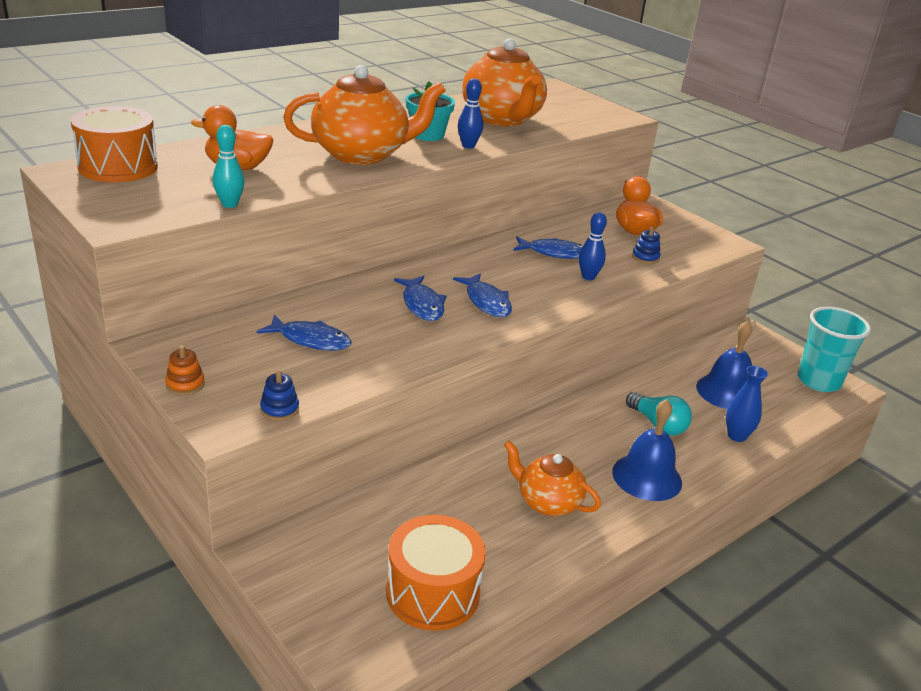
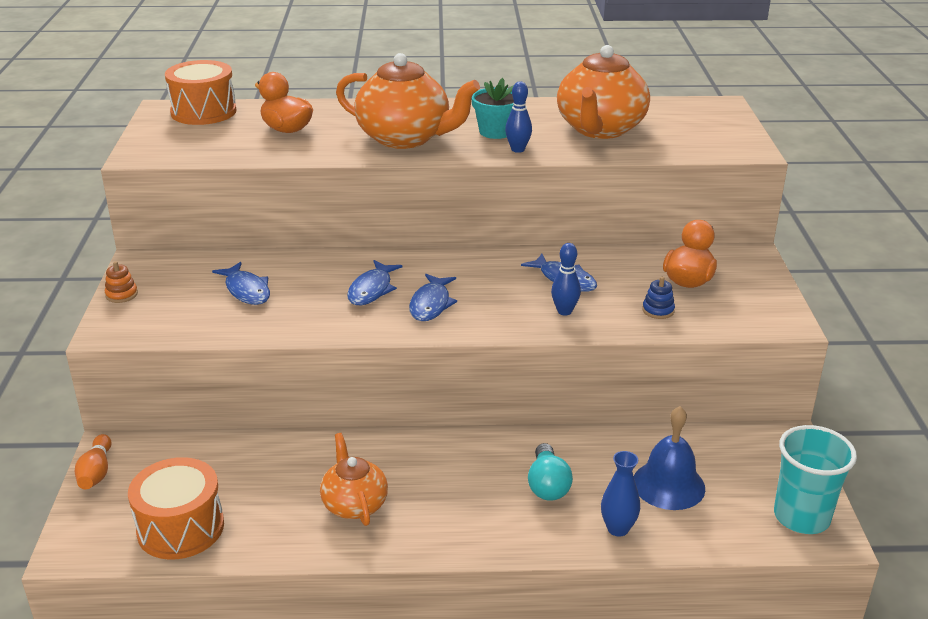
camera: 40 degrees right, 0 degrees up
turquoise bowling pin [212,125,245,208] -> none
blue stacking toy [260,370,299,421] -> none
blue bell [612,399,682,501] -> none
none -> orange bowling pin [75,434,111,489]

